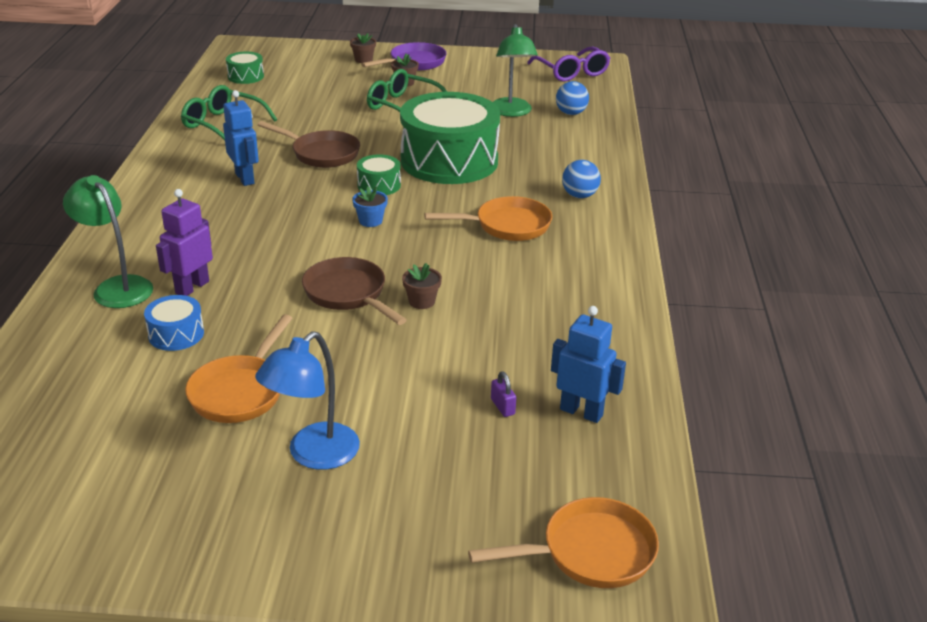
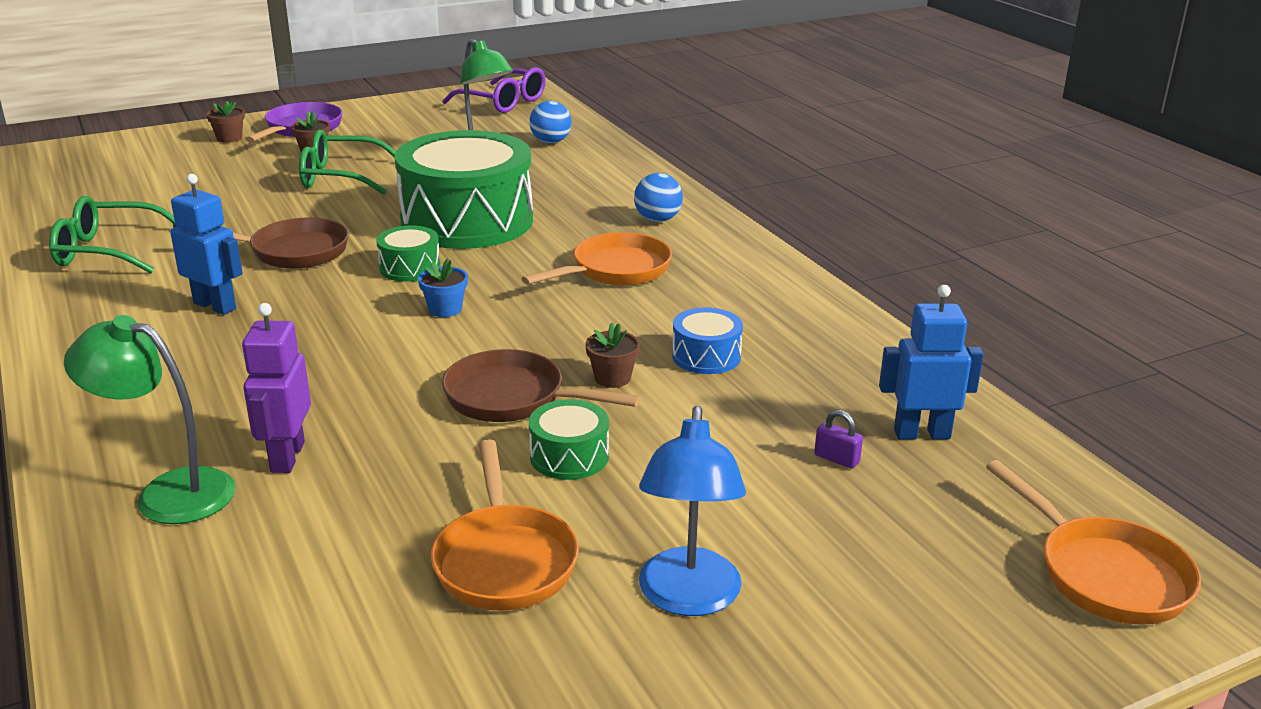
camera: 30 degrees left, 5 degrees down
blue drum [144,295,204,351] -> blue drum moved to [672,307,743,374]
green drum [226,52,264,84] -> green drum moved to [529,399,609,480]
orange pan [468,497,659,588] -> orange pan turned 105 degrees clockwise [986,460,1201,625]

